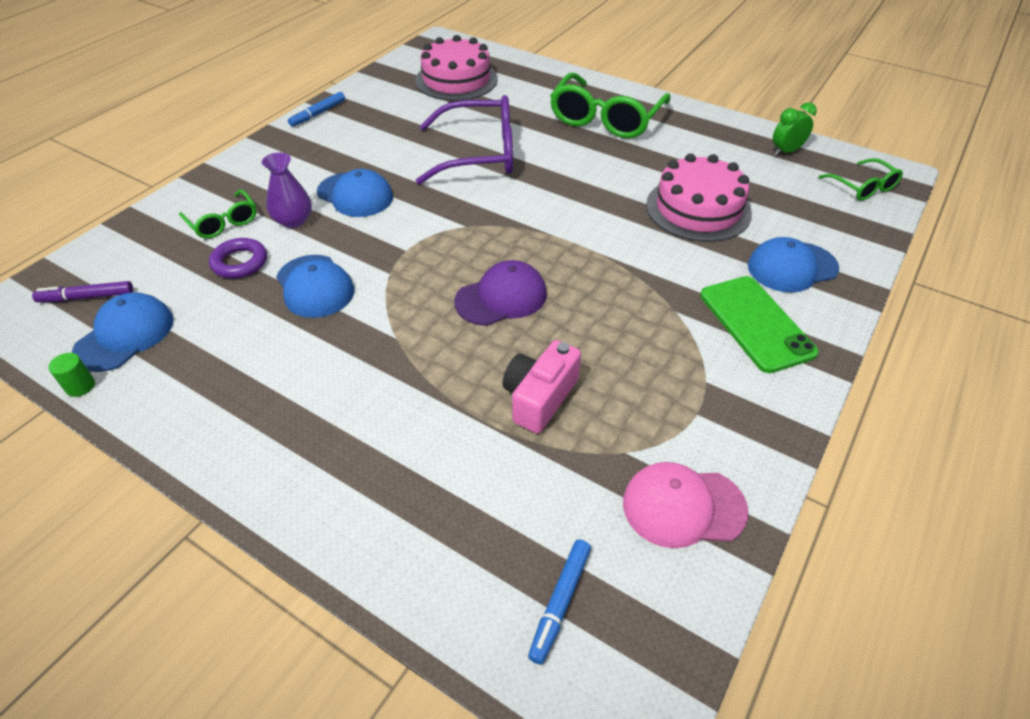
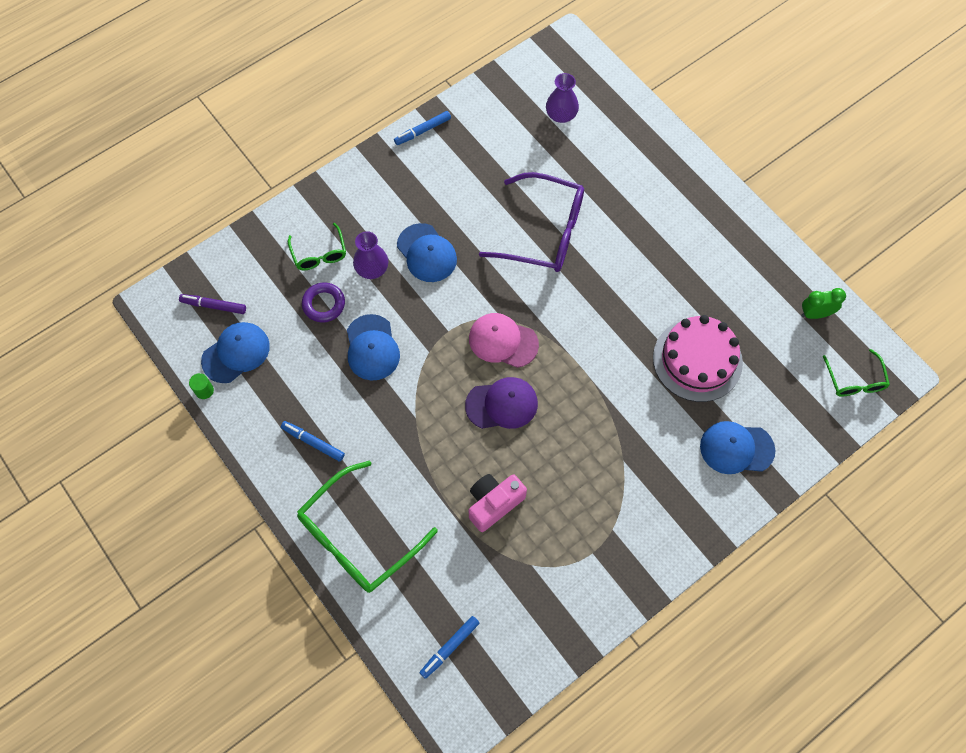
camera: 20 degrees right, 20 degrees up
pink cake [415,35,498,101] -> purple vase [546,73,579,123]
green glasses [550,73,671,139] -> green glasses moved to [297,460,438,593]
pink cap [623,462,749,548] -> pink cap moved to [469,313,539,368]
green phone [700,276,819,373] -> none
none -> blue marker [281,421,345,462]

